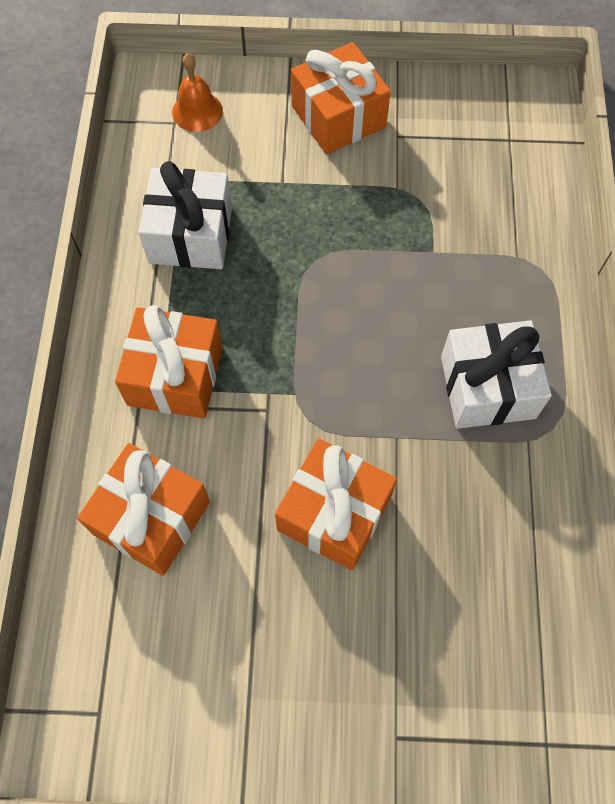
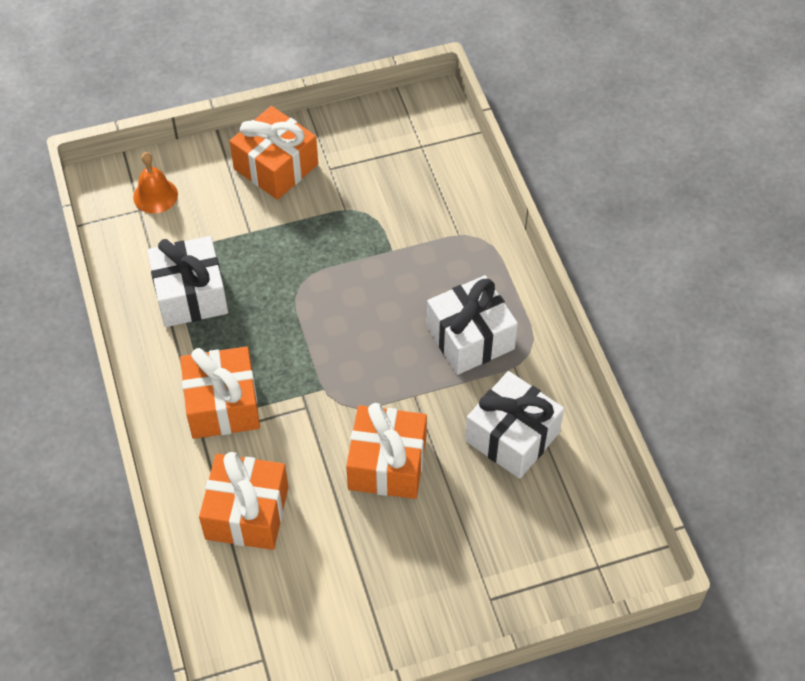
camera: 20 degrees left, 10 degrees down
none -> white gift [465,371,564,479]

